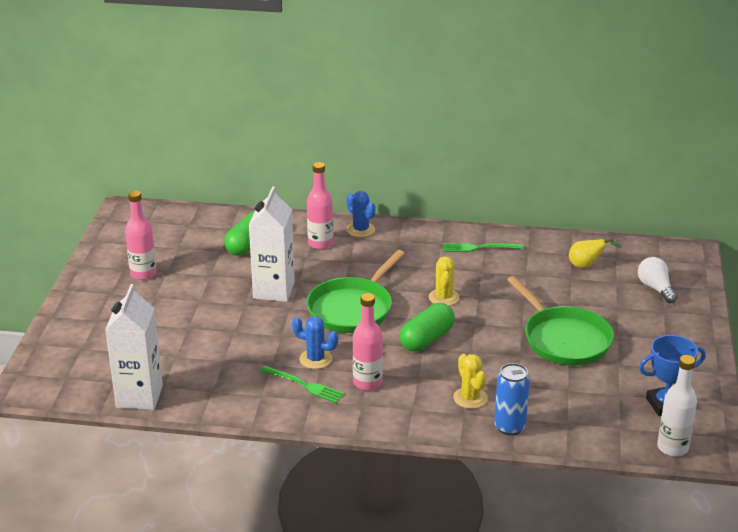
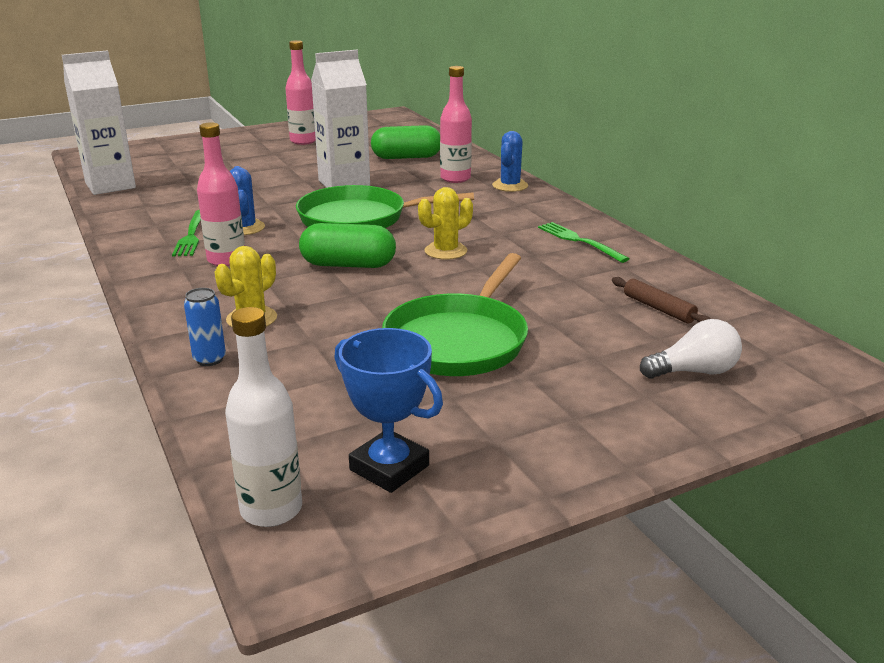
camera: 55 degrees right, 5 degrees down
blue can [494,363,530,436] -> blue can [184,288,226,366], size x0.67
yellow pear [569,238,621,268] -> brown rolling pin [612,277,710,323]
white light bulb [638,257,677,303] -> white light bulb turned 45 degrees clockwise [640,319,742,378]

